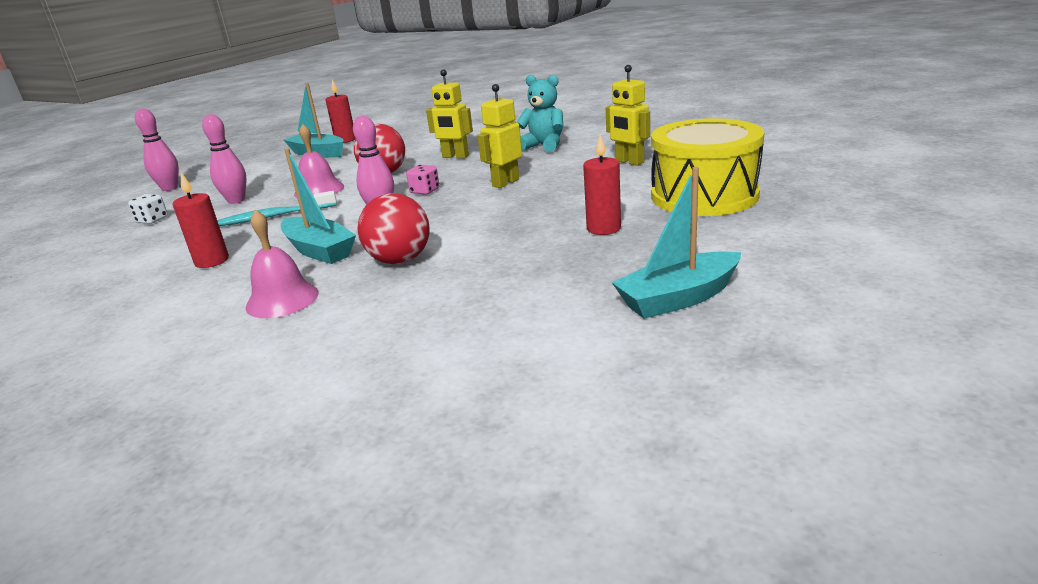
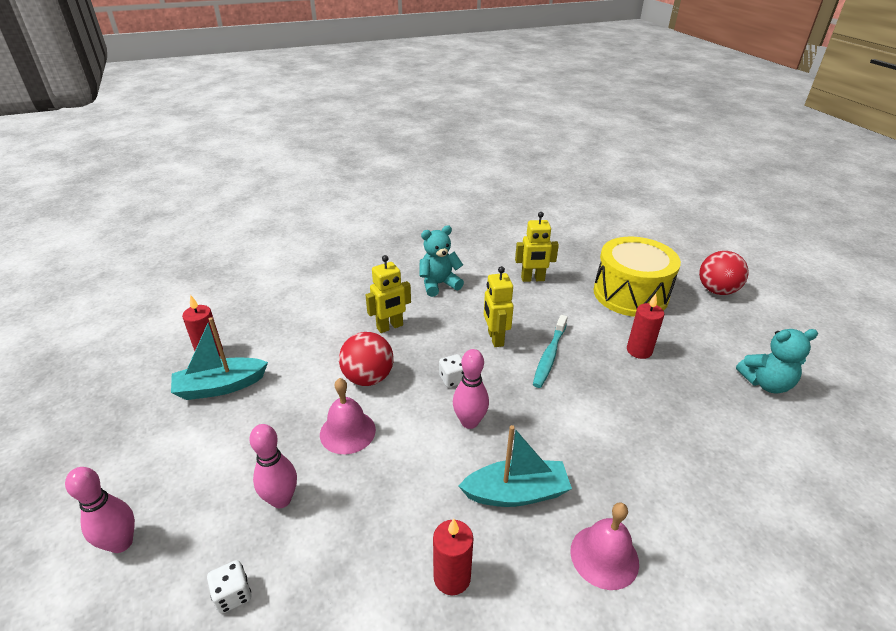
camera: 55 degrees left, 10 degrees up
turquoise toothbrush [217,191,337,226] -> turquoise toothbrush moved to [533,315,568,388]
red ball [358,193,430,264] -> red ball moved to [699,251,749,295]
pink dice [406,165,439,195] -> white dice [439,354,464,388]
turquoise boat [612,167,741,319] -> turquoise teddy bear [736,329,818,393]

